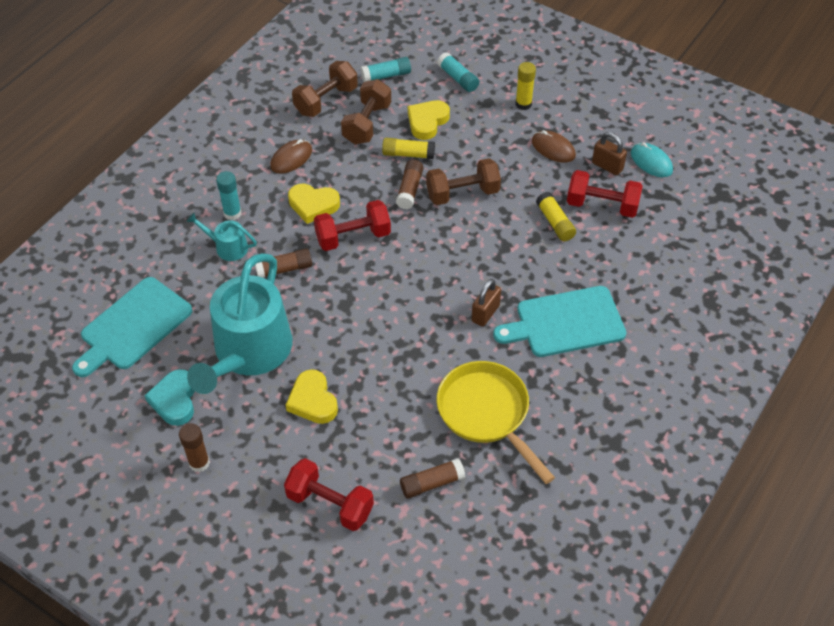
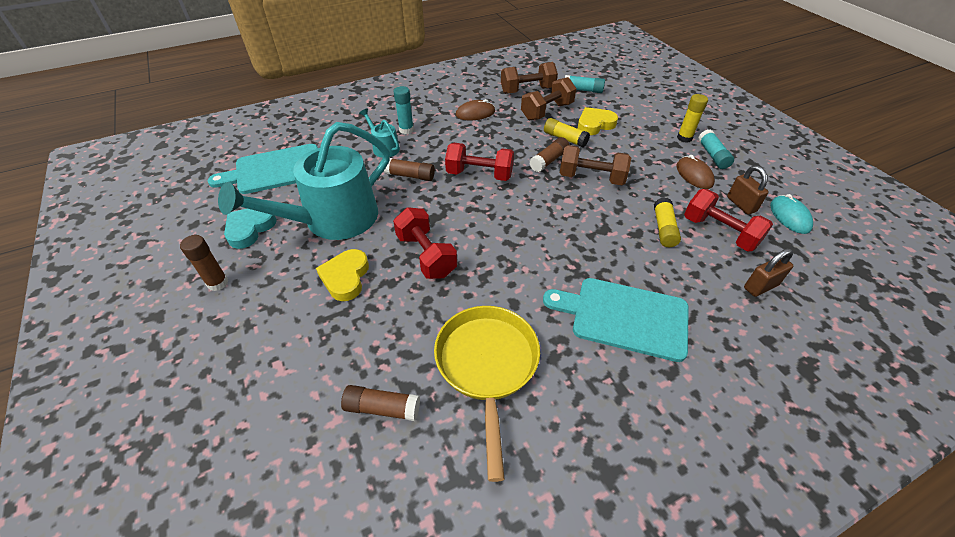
camera: 30 degrees right, 5 degrees down
red dumbbell [284,458,374,531] -> red dumbbell moved to [393,207,457,279]
yellow heart [288,184,340,224] -> none
turquoise glue stick [437,52,479,92] -> turquoise glue stick moved to [698,129,734,169]
brown padlock [472,279,501,327] -> brown padlock moved to [744,249,793,297]

